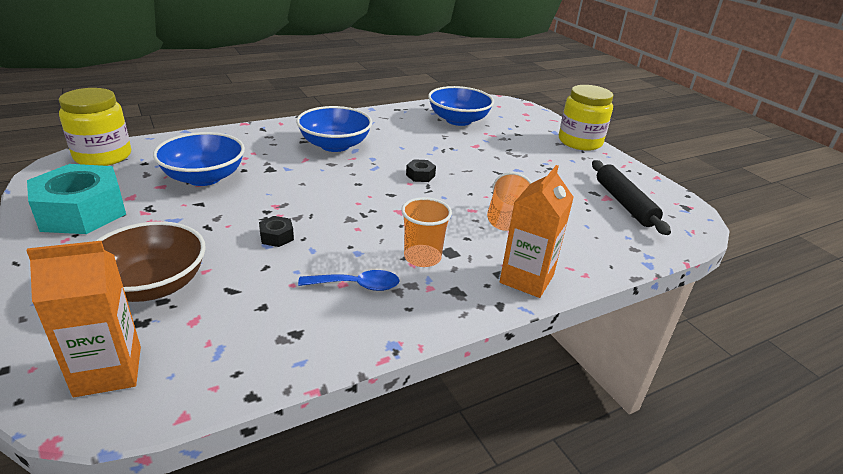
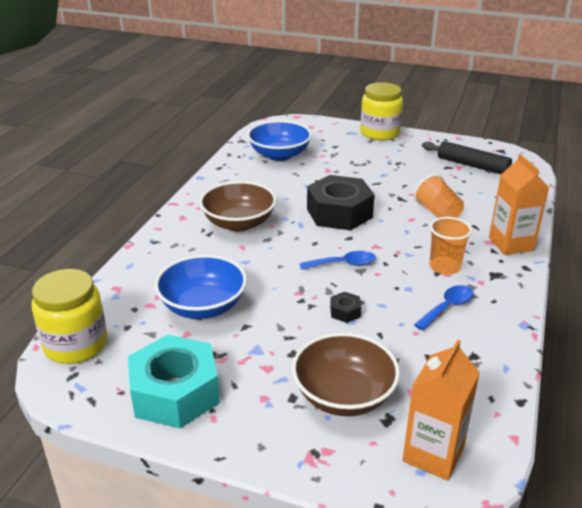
camera: 40 degrees left, 0 degrees up
blue bowl [296,106,372,152] -> brown bowl [199,181,277,231]
black nut [406,159,436,182] -> black nut [307,175,375,230], size x2.46
none -> blue spoon [300,251,376,270]

